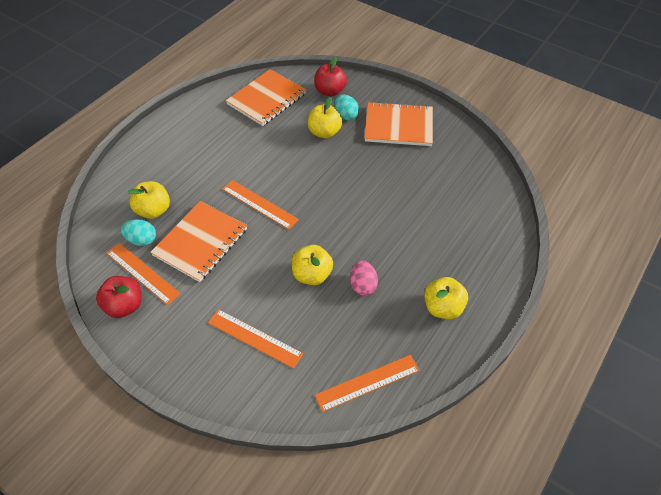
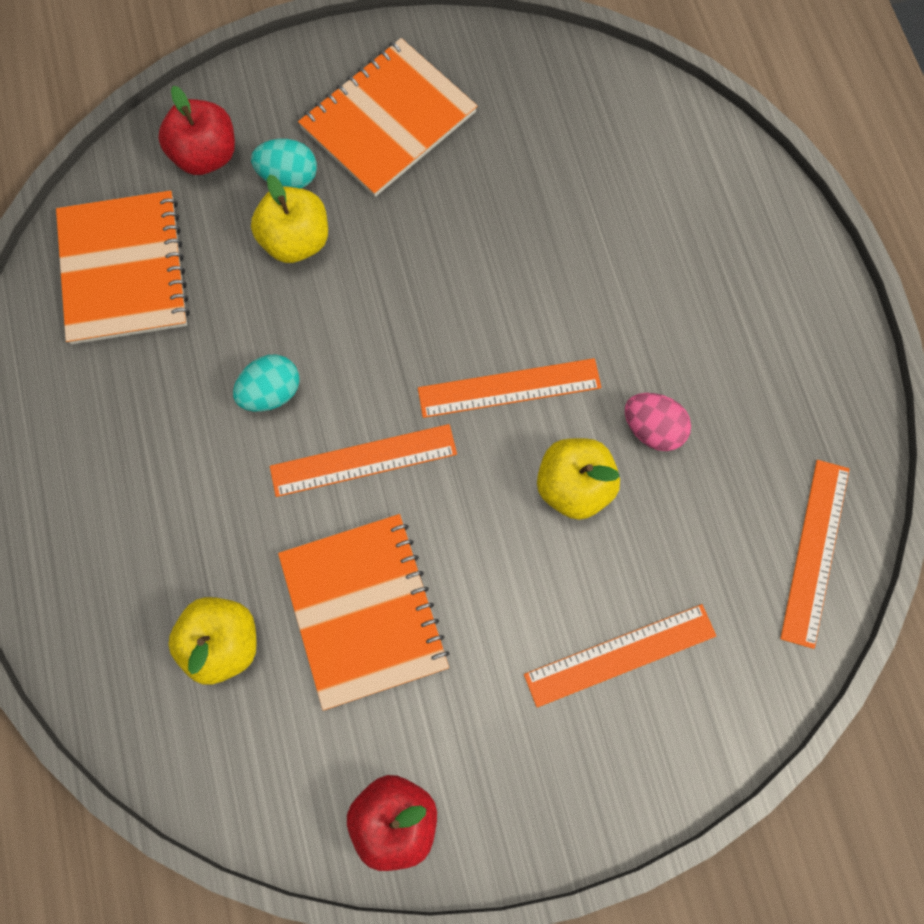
camera: 50 degrees left, 20 degrees up
orange ruler [106,243,181,305] -> orange ruler moved to [418,358,601,418]
turquoise egg [121,219,156,246] -> turquoise egg moved to [233,355,300,411]
yellow apple [424,277,468,319] -> none

